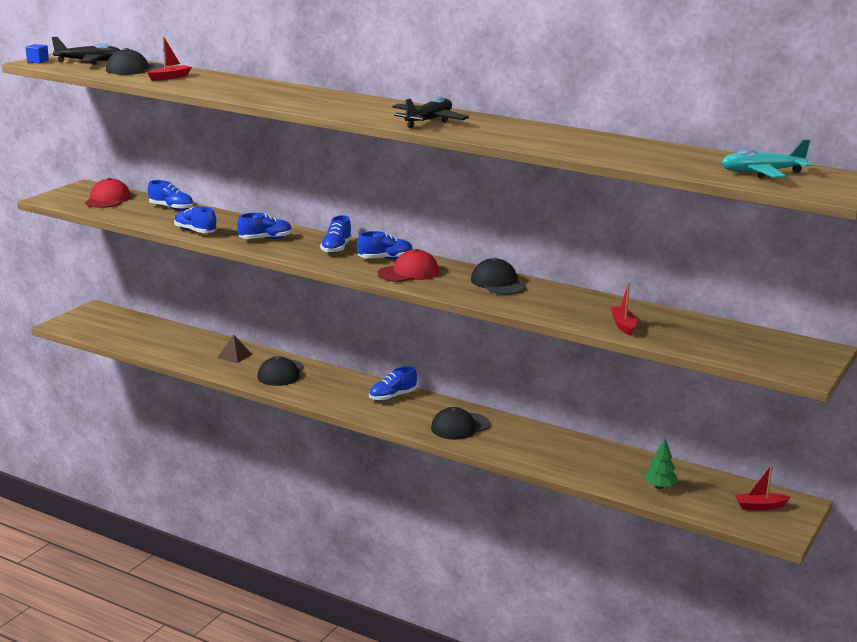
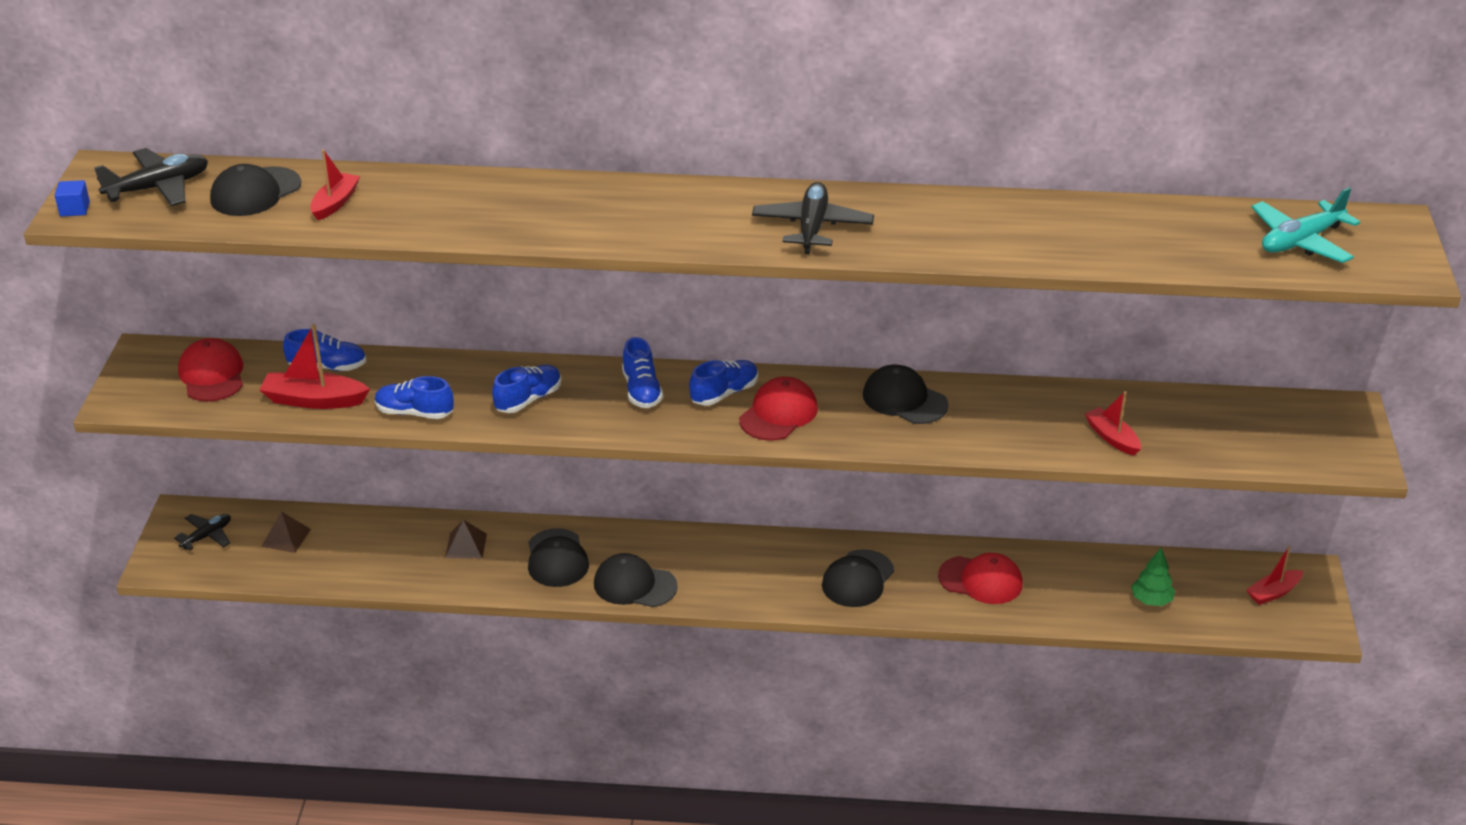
camera: 25 degrees left, 15 degrees up
blue shoe [369,366,417,401] -> none
none -> black plane [174,514,231,550]
none -> red boat [260,324,370,409]
none -> brown pyramid [261,512,311,553]
none -> black cap [594,553,678,607]
none -> red cap [938,553,1023,604]

